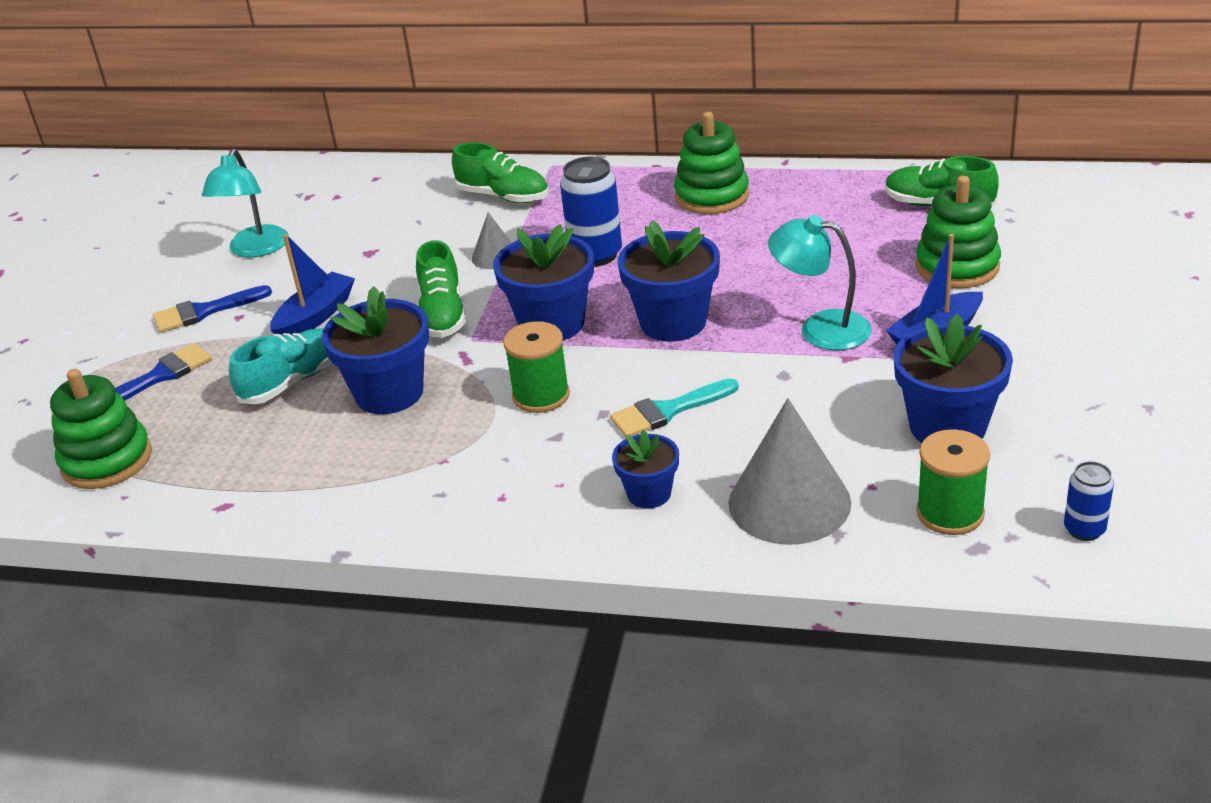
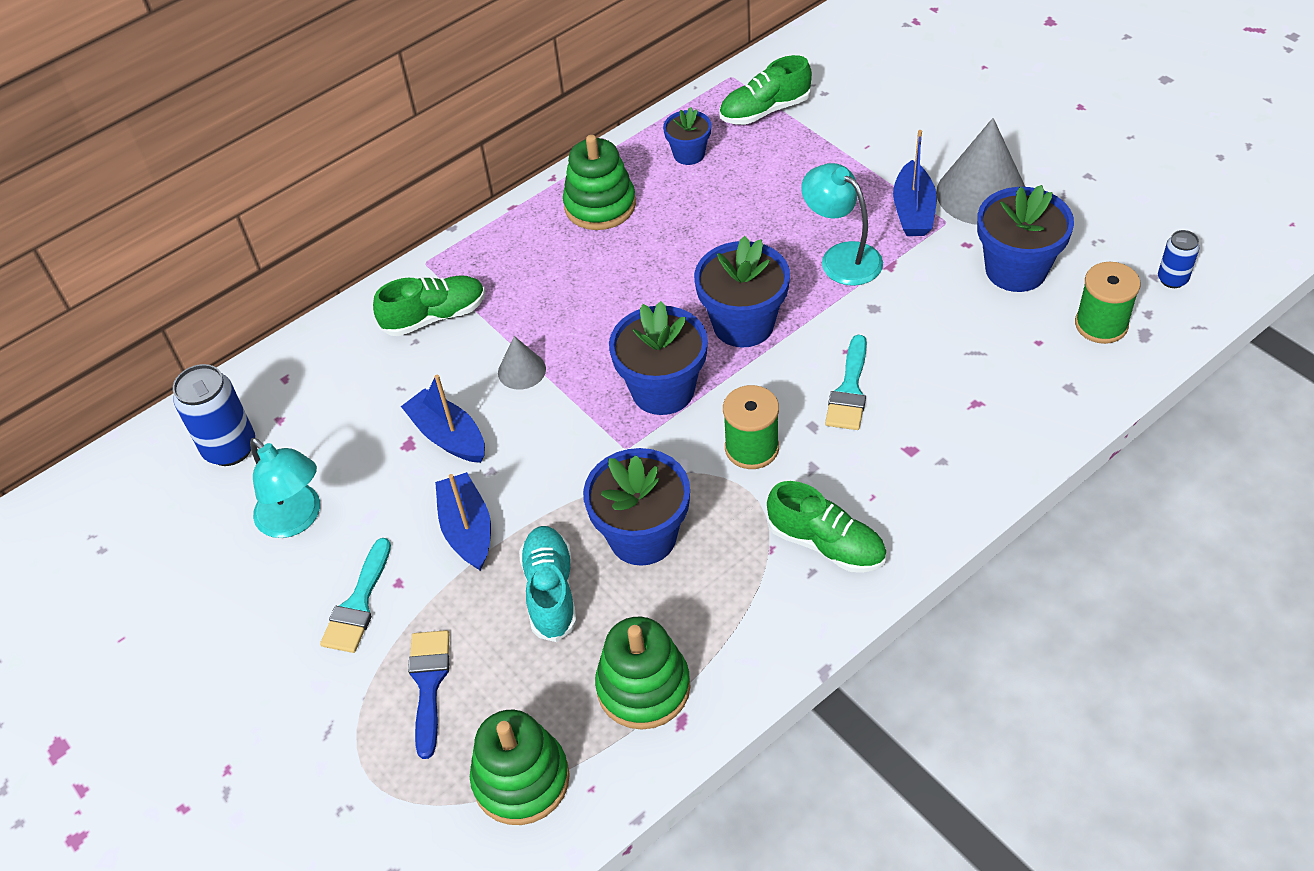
camera: 50 degrees left, 15 degrees up
blue brush [153,285,272,333] -> turquoise brush [320,538,391,653]
green shoe [416,240,466,338] -> green shoe moved to [767,481,887,573]
blue can [560,157,622,267] -> blue can moved to [173,364,255,466]
blue flower pot [612,430,679,509] -> blue flower pot moved to [663,107,711,165]
grey cone [728,398,851,545] -> grey cone moved to [936,118,1025,225]
turquoise lamp [768,215,872,350] -> turquoise lamp turned 75 degrees clockwise [801,163,883,286]
green stacking toy [915,176,1001,288] -> green stacking toy moved to [595,617,690,730]
none -> blue boat [401,375,485,463]

